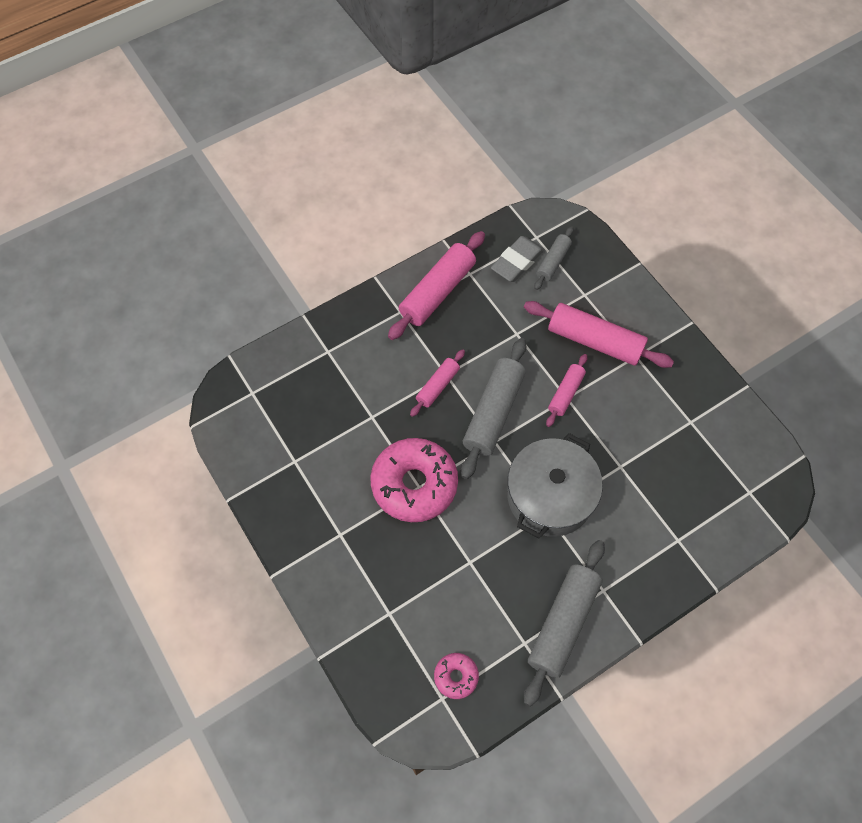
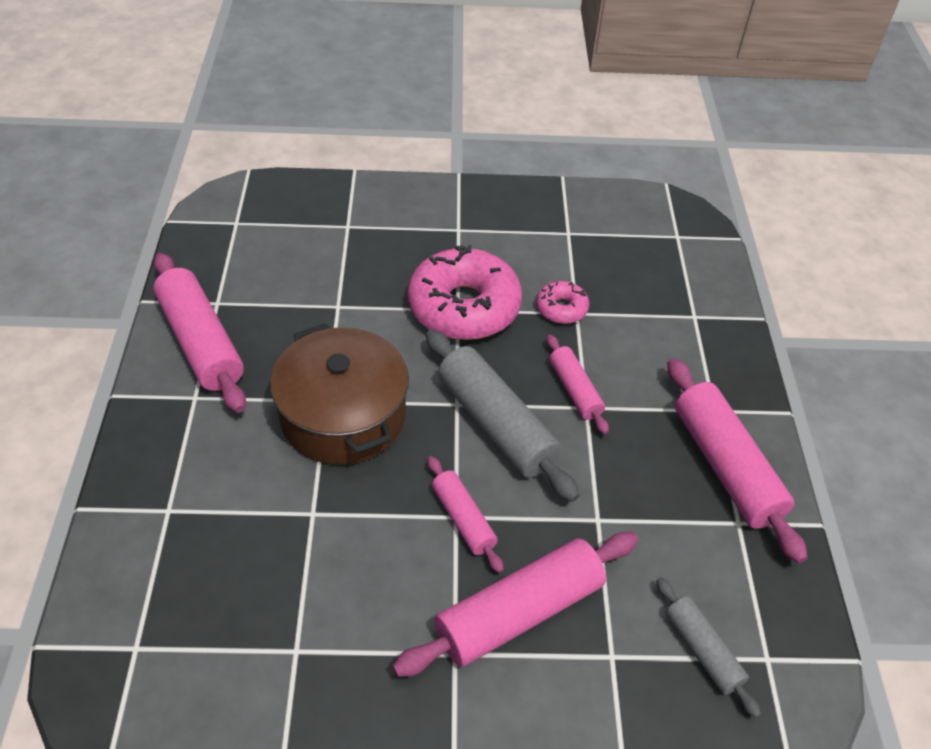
camera: 120 degrees right, 15 degrees down
pink donut [434,653,479,699] -> pink donut moved to [536,281,589,324]
grey eraser [491,236,544,282] -> none
grey pot [507,433,603,539] -> brown pot [270,324,409,465]
grey rolling pin [524,540,605,707] -> pink rolling pin [153,253,246,413]

